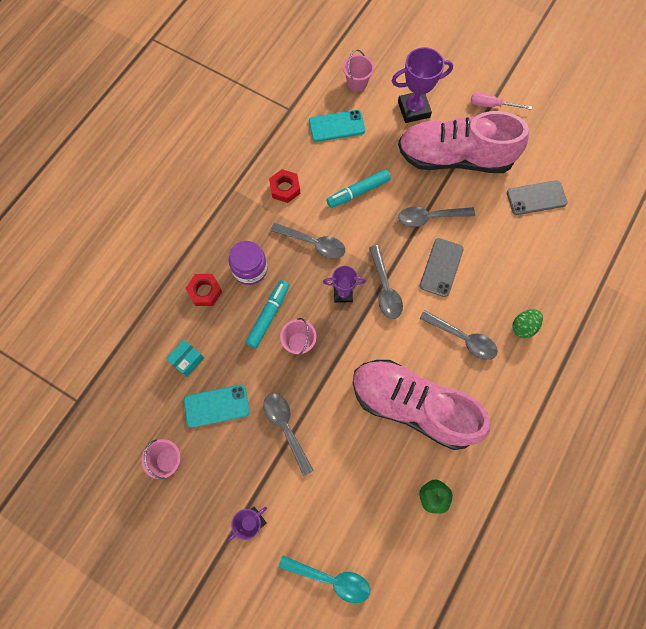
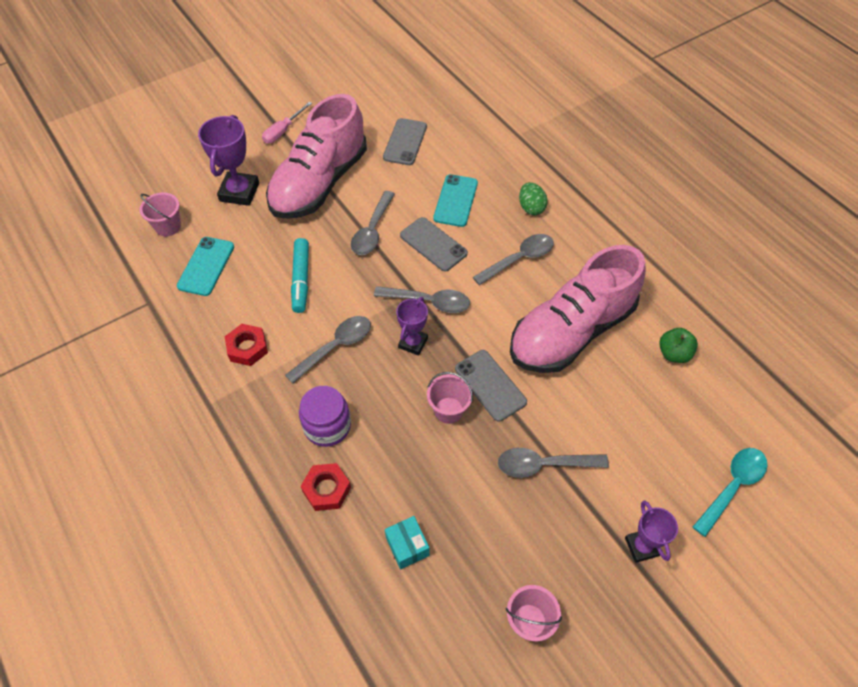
camera: 65 degrees left, 15 degrees down
turquoise phone [184,385,250,428] -> turquoise phone moved to [433,174,478,227]
turquoise marker [246,280,289,348] -> none
none -> grey phone [455,350,527,422]

